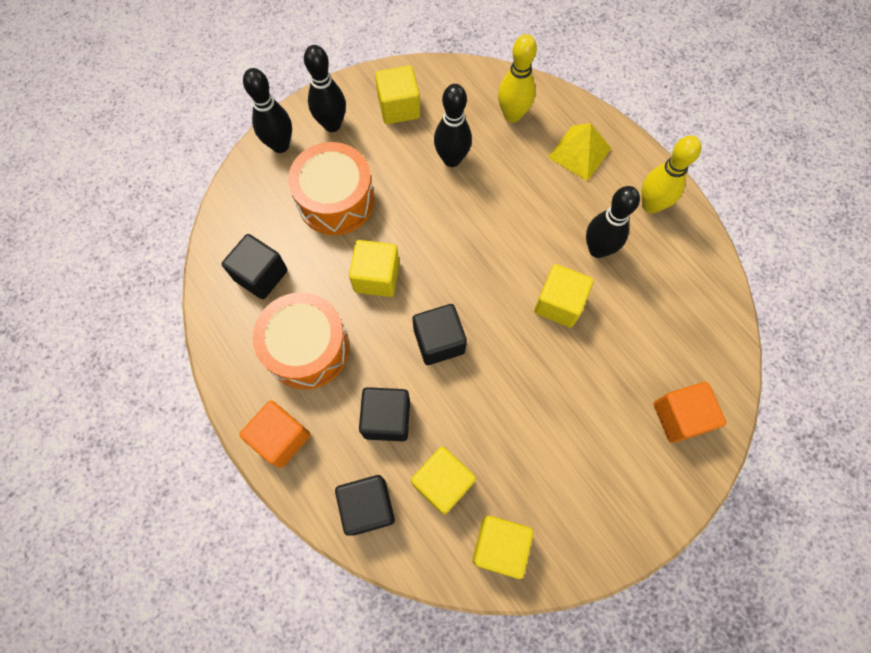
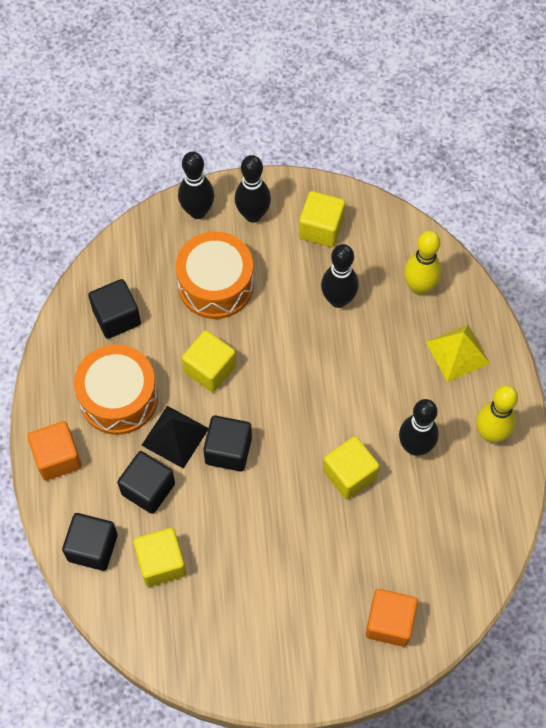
camera: 30 degrees right, 5 degrees down
yellow cube [472,516,534,579] -> none
none -> black pyramid [141,406,208,469]

